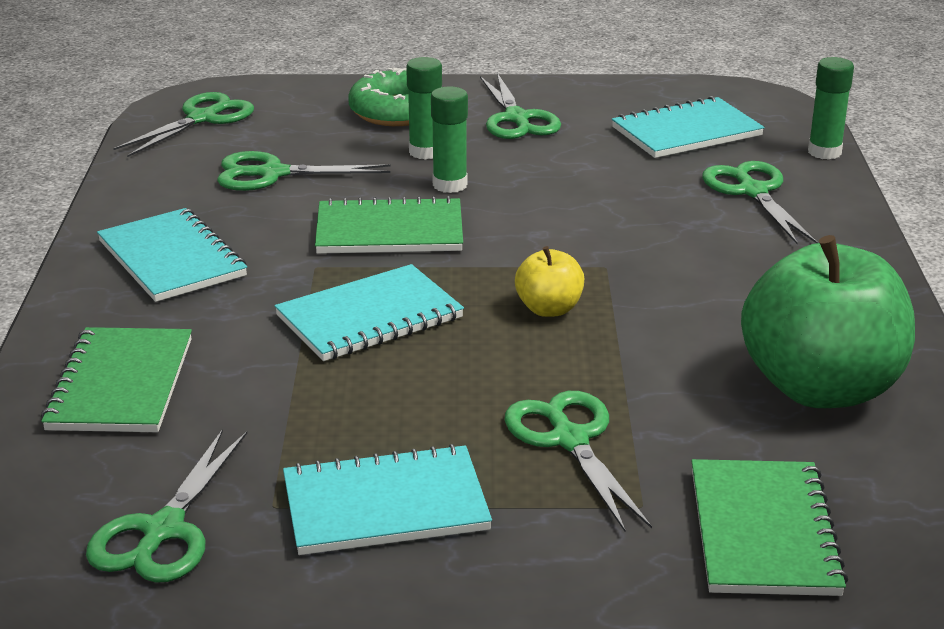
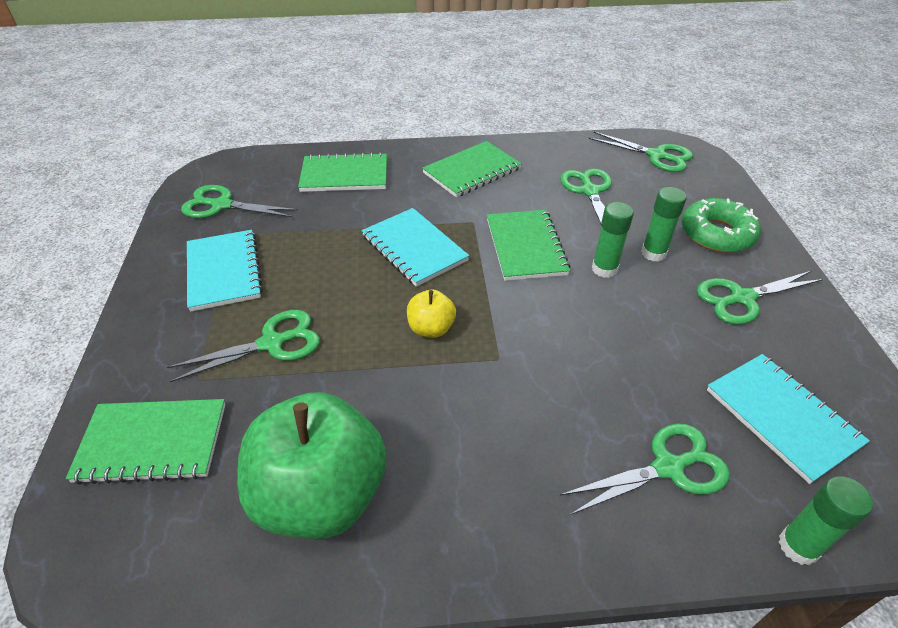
camera: 85 degrees right, 15 degrees up
turquoise notebook [97,208,247,302] -> green notebook [422,141,522,198]

